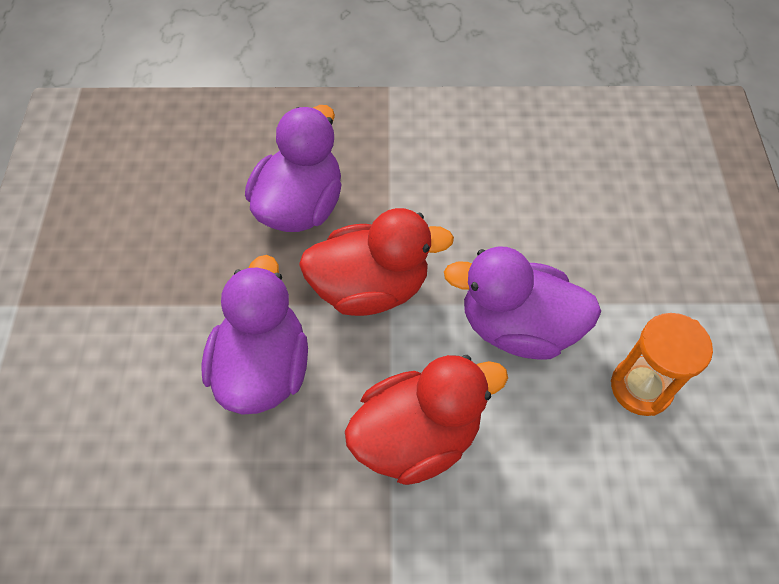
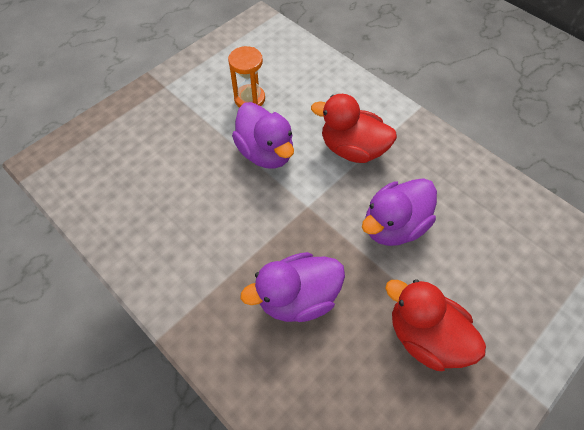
camera: 135 degrees left, 0 degrees up
red duck [299,208,454,316] -> red duck moved to [385,279,486,371]

